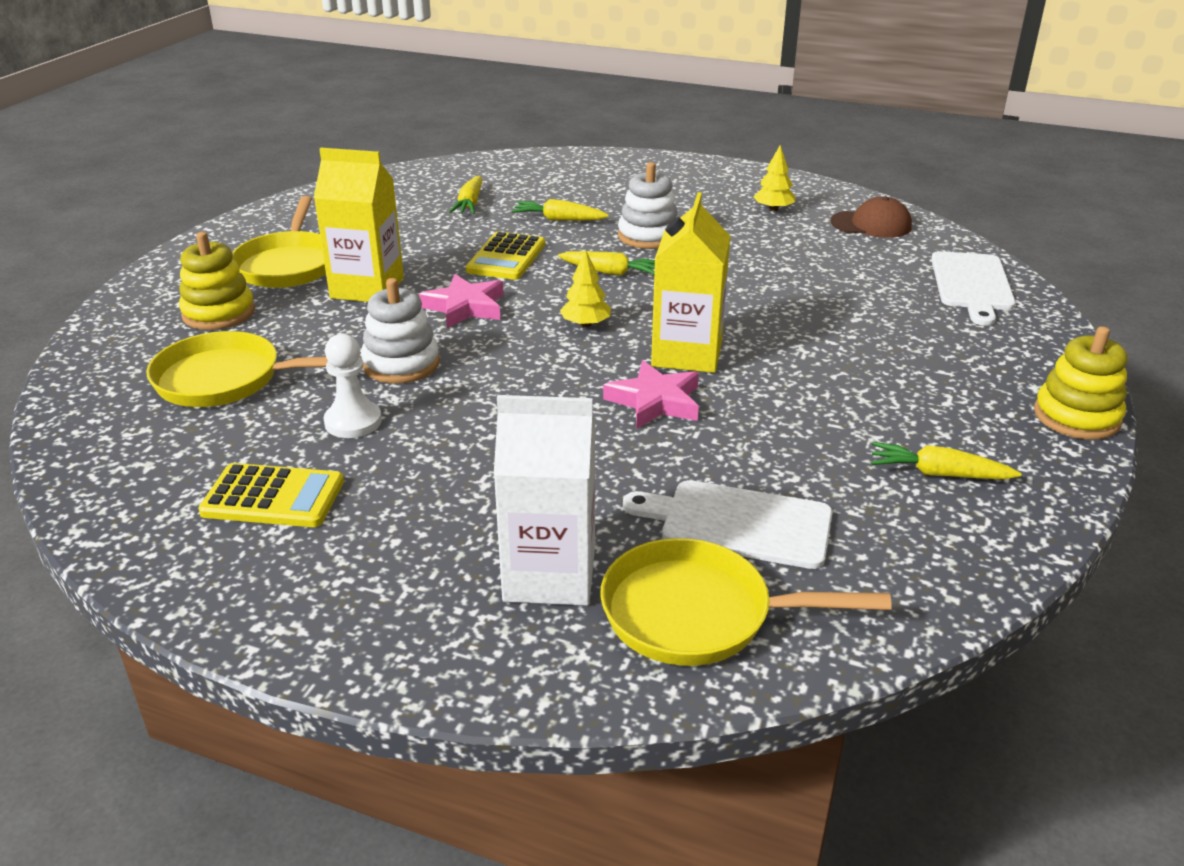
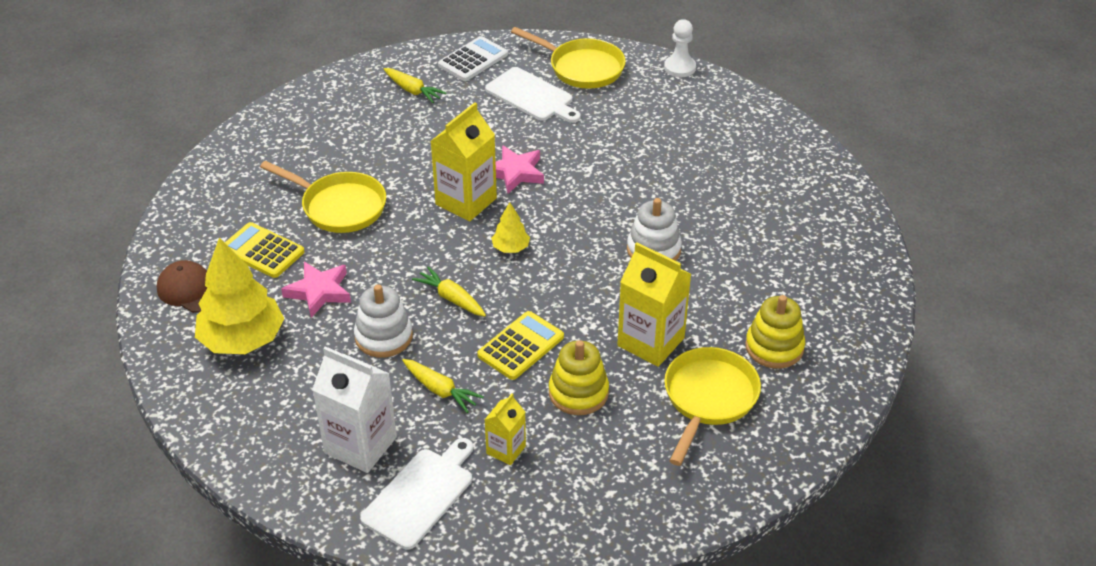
camera: 155 degrees left, 10 degrees up
yellow pan [146,331,360,407] -> yellow pan moved to [260,161,386,233]
yellow calculator [198,463,344,527] -> yellow calculator moved to [225,222,305,278]
white pawn [323,334,382,438] -> white pawn moved to [664,19,696,77]
pink star [419,274,503,328] -> pink star moved to [281,262,351,318]
yellow carrot [449,176,483,214] -> yellow carton [485,393,526,465]
white carton [494,395,595,606] -> white carton moved to [312,346,397,473]
yellow tree [754,145,795,211] -> yellow tree [195,237,284,354], size x2.12
white cutting board [931,251,1016,326] -> white cutting board moved to [360,438,473,550]
yellow stacking toy [1034,326,1128,440] -> yellow stacking toy moved to [549,340,609,415]
none -> white calculator [438,36,508,81]

